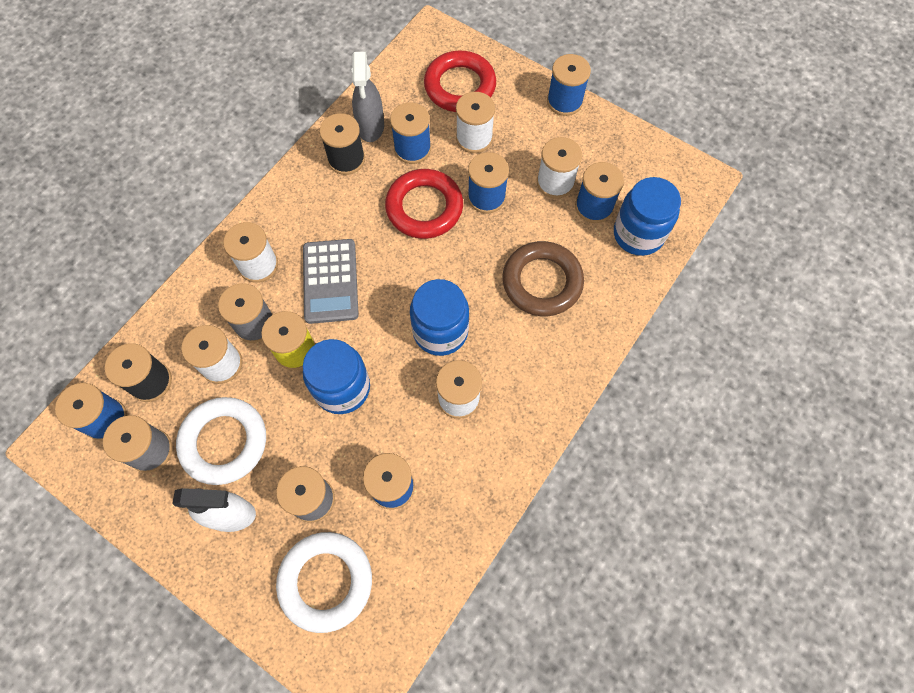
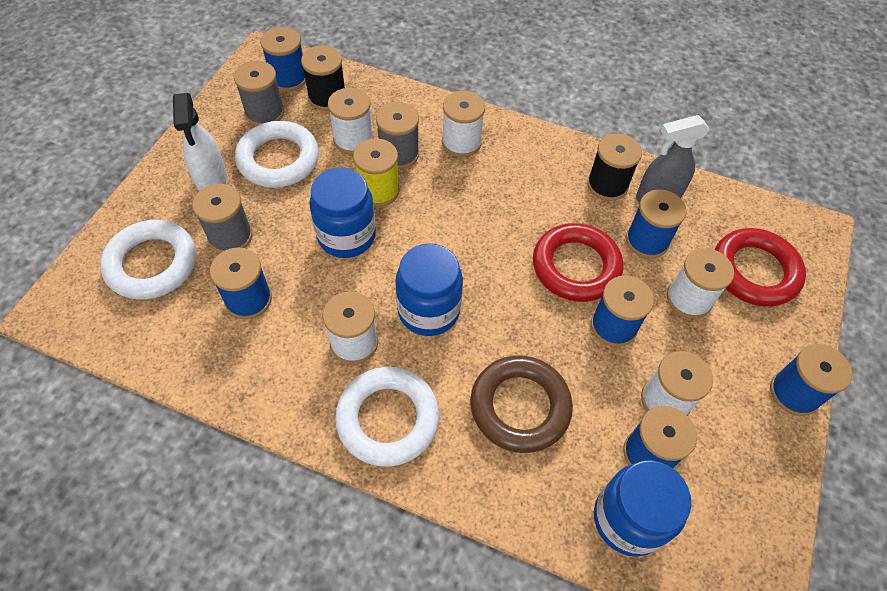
camera: 75 degrees right, 10 degrees down
grey calculator [303,239,359,324] -> none
none -> white ring [335,367,440,467]

